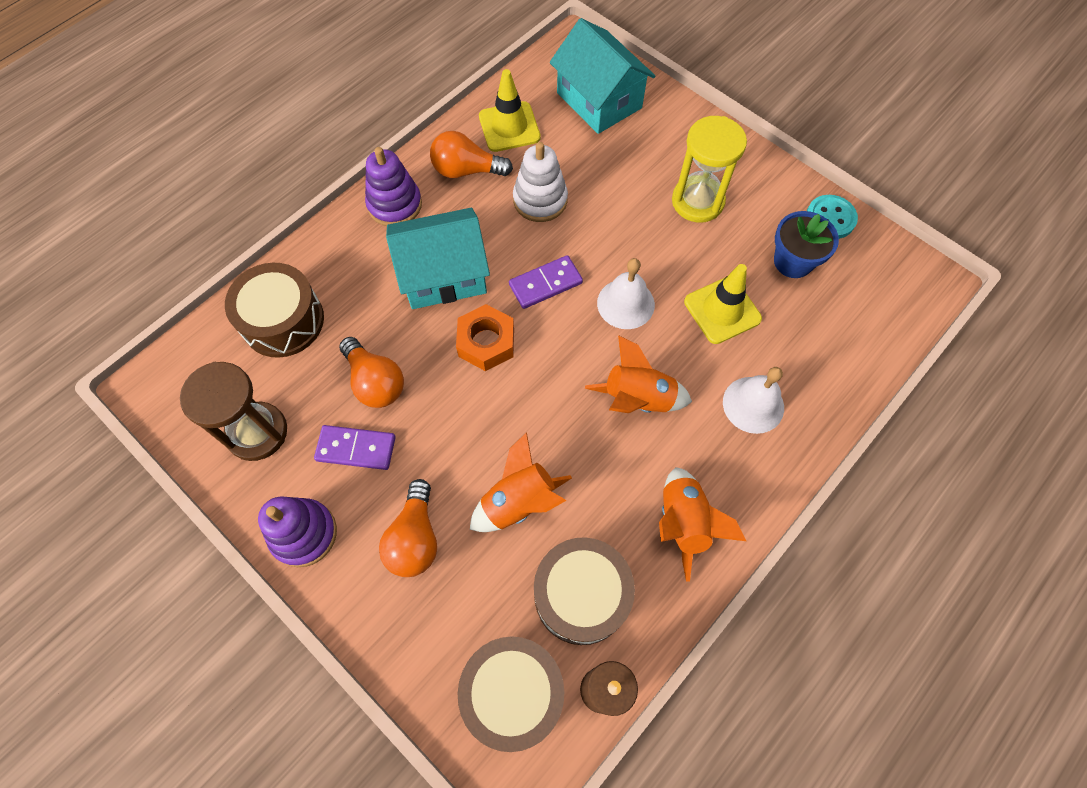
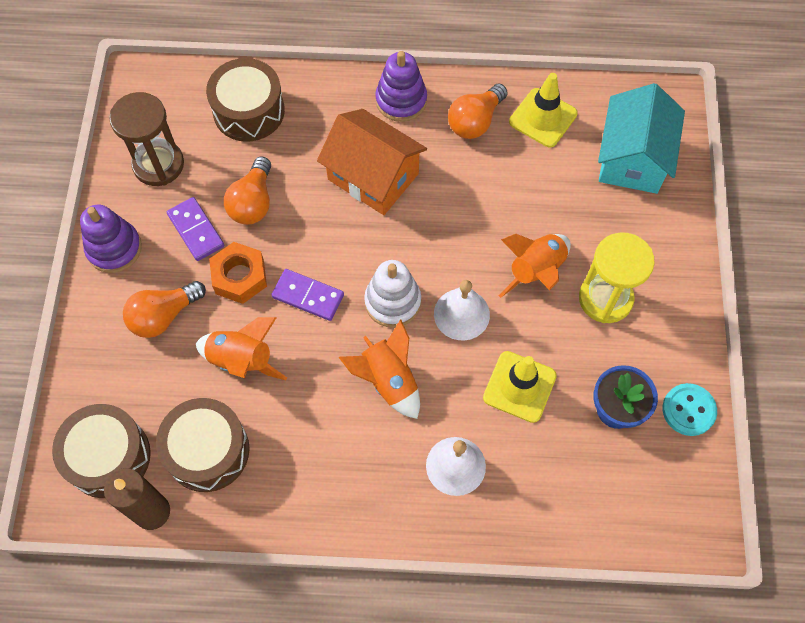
camera: 50 degrees right, 0 degrees up
turquoise house [386,208,490,309] -> orange house [317,109,427,215]
orange light bulb [430,131,513,178] -> orange light bulb turned 105 degrees counterclockwise [448,84,508,139]
orange nut [456,304,514,371] -> orange nut moved to [209,242,267,304]
purple domino [509,255,583,309] -> purple domino moved to [271,269,344,321]
white stacking toy [513,142,568,222] -> white stacking toy moved to [364,260,421,328]
orange rocket [659,467,746,582] -> orange rocket moved to [499,234,571,298]

